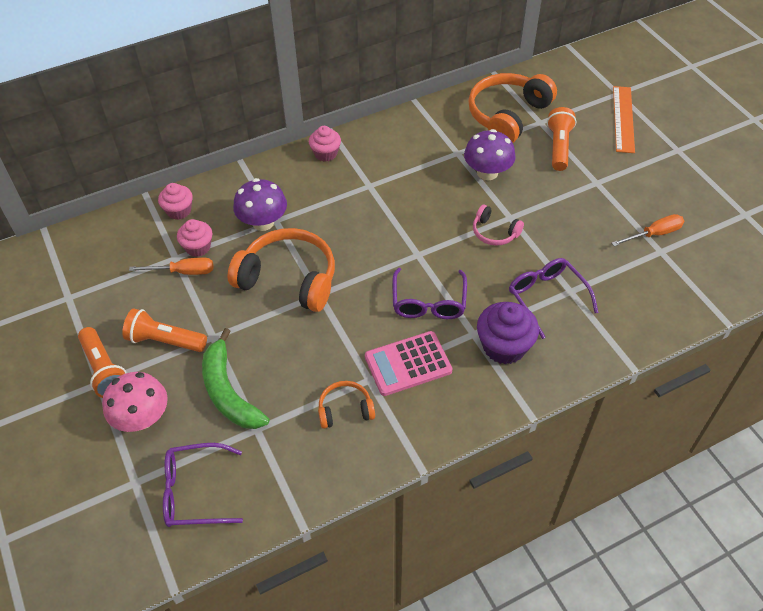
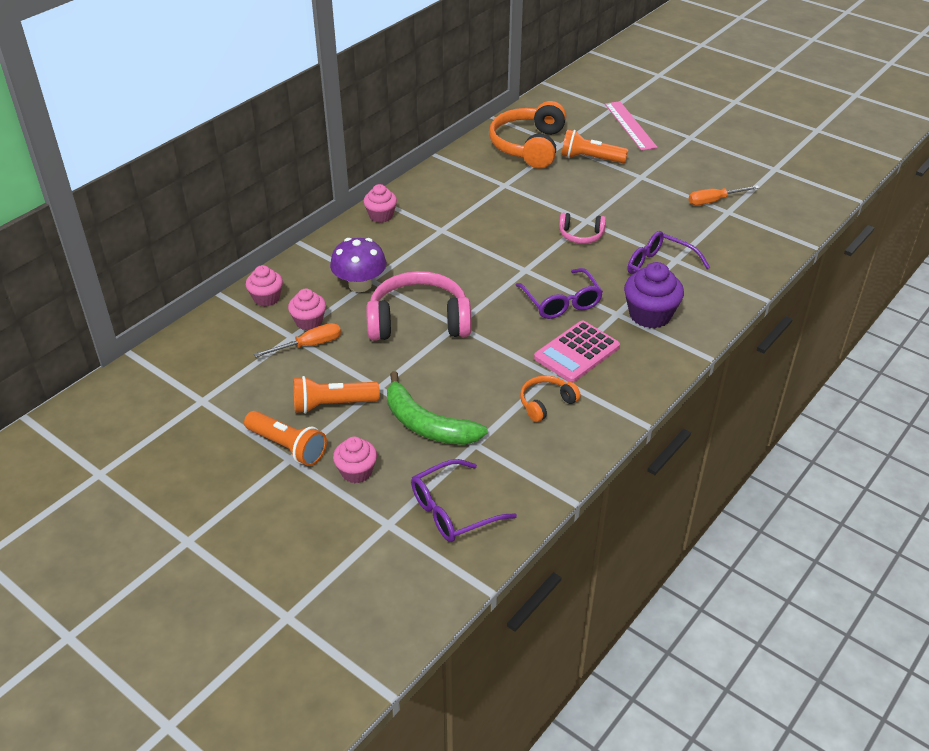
camera: 25 degrees left, 10 degrees down
pink mushroom [102,372,168,432] -> pink cupcake [333,437,377,483]
orange headphones [228,228,335,312] -> pink headphones [366,271,471,341]
purple mushroom [464,129,516,180] -> none
orange flashlight [547,107,576,171] -> orange flashlight turned 60 degrees counterclockwise [561,129,628,163]
orange screwdriver [612,214,684,246] -> orange screwdriver turned 150 degrees counterclockwise [689,185,760,205]
orange ruler [613,86,635,153] -> pink ruler [605,101,658,151]

